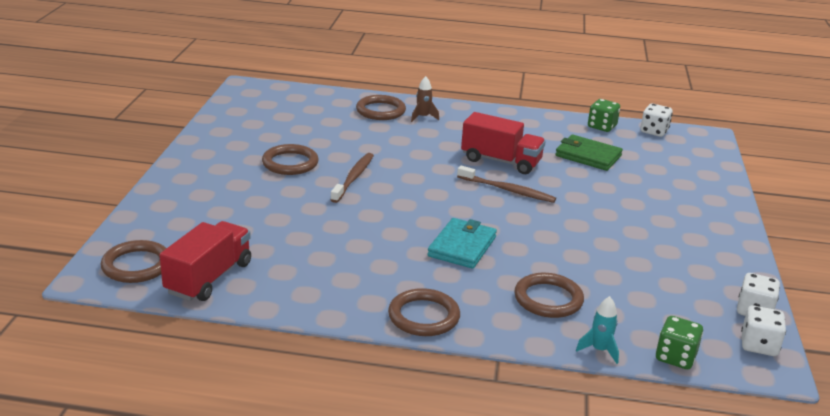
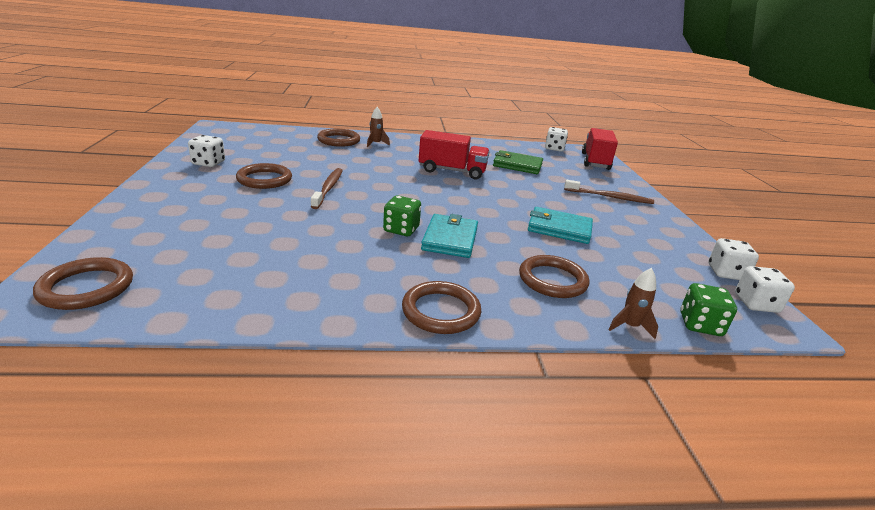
camera: 15 degrees left, 0 degrees up
red truck [160,221,251,301] -> red truck moved to [582,128,618,170]
brown toothbrush [457,166,556,203] -> brown toothbrush moved to [564,180,654,204]
turquoise rocket [576,296,619,364] -> brown rocket [608,268,658,339]
green dice [588,99,620,132] -> green dice moved to [383,196,421,236]
none -> white dice [188,135,225,167]
none -> turquoise wallet [528,207,593,244]

